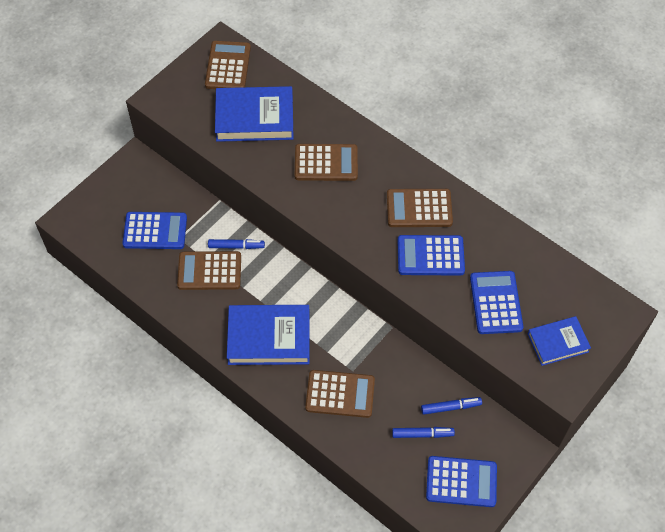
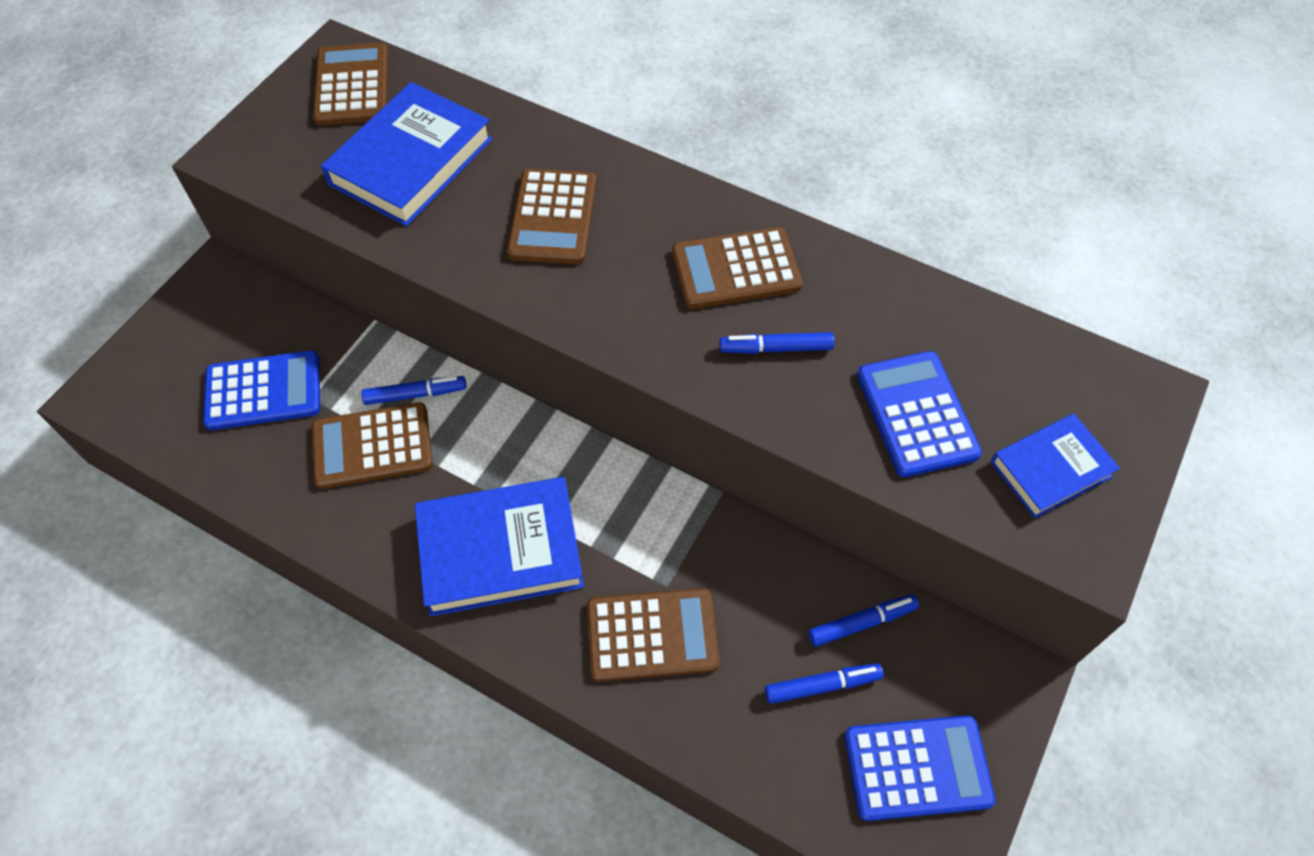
camera: 10 degrees left, 0 degrees up
blue book [215,86,294,142] -> blue book turned 45 degrees counterclockwise [321,82,493,226]
brown calculator [295,144,358,181] -> brown calculator turned 105 degrees clockwise [507,169,596,264]
blue calculator [397,235,465,276] -> blue marker [720,332,835,354]

